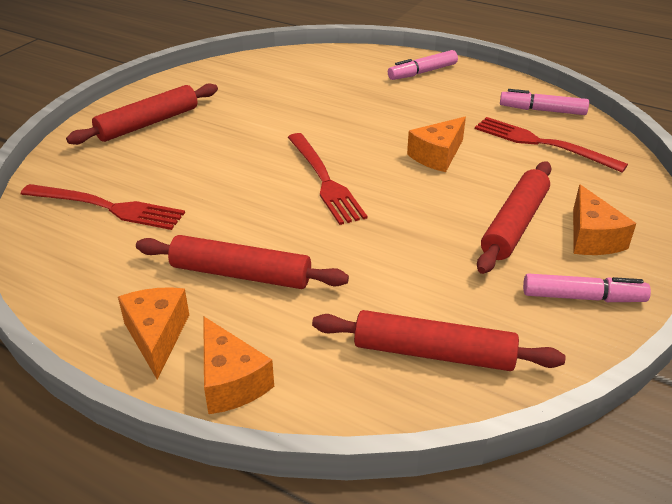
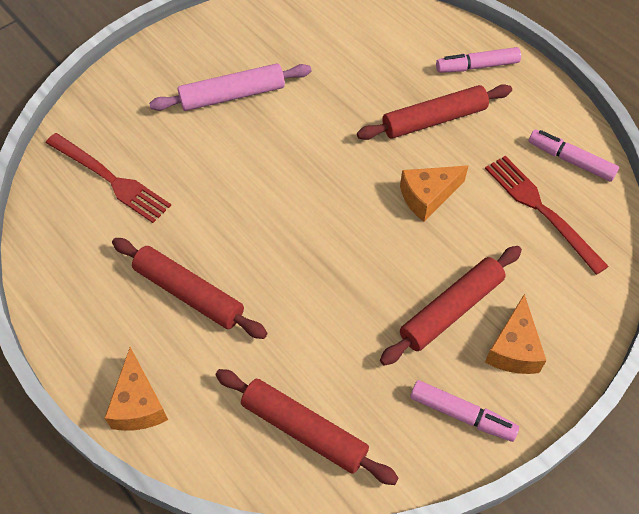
camera: 20 degrees right, 20 degrees up
red rolling pin [66,83,218,145] -> red rolling pin moved to [357,84,512,140]
orange cheese [118,287,189,380] -> none
red fork [288,133,367,225] -> none
none -> pink rolling pin [149,63,311,111]

